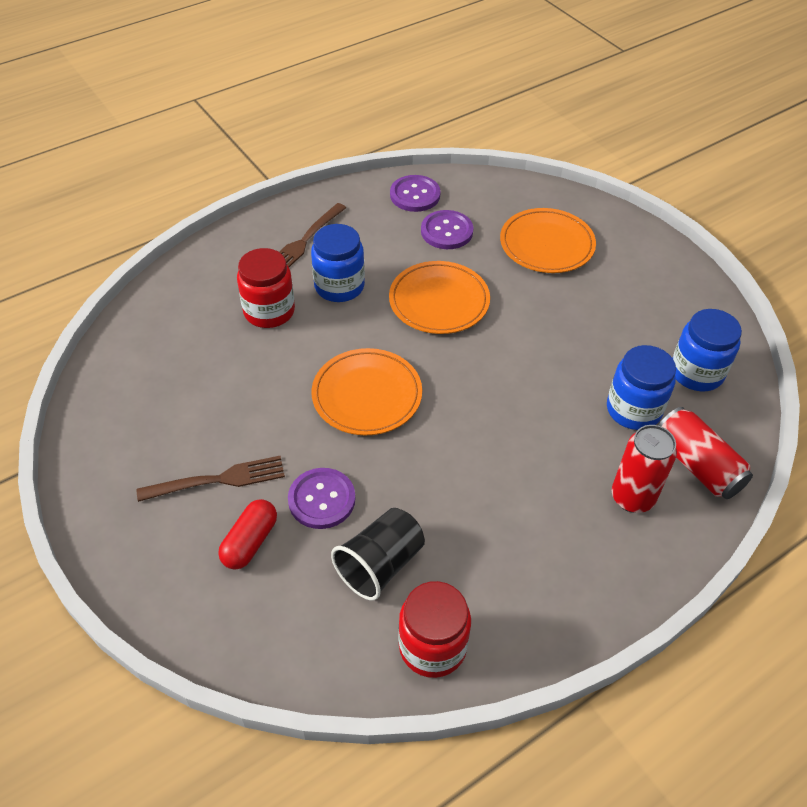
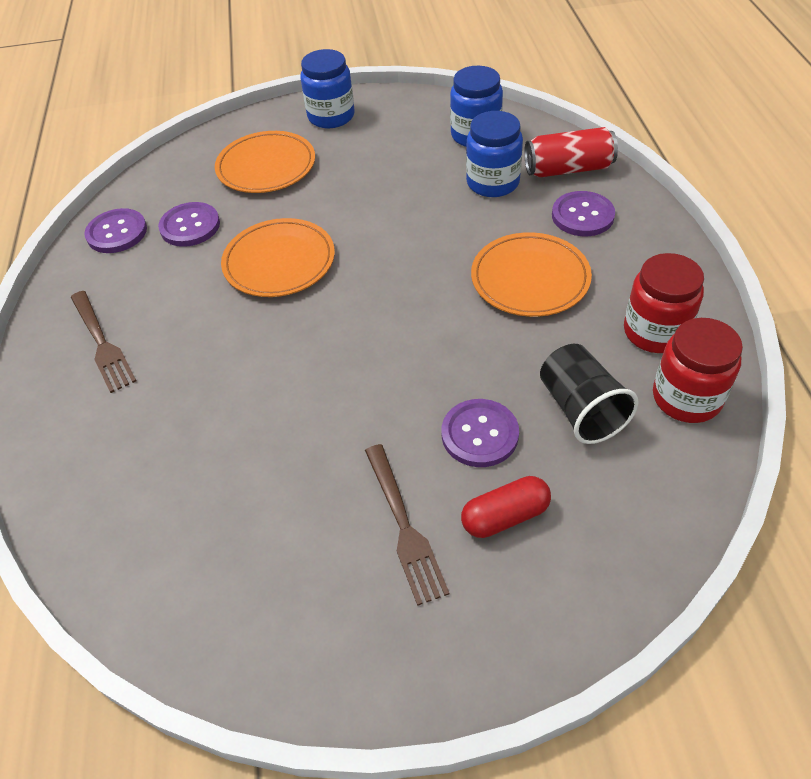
camera: 60 degrees left, 0 degrees up
brown fork [137,456,285,502] -> brown fork turned 150 degrees clockwise [365,444,450,606]
red capsule [218,499,277,570] -> red capsule turned 75 degrees counterclockwise [461,476,551,538]
red jar [237,248,295,328] -> red jar moved to [624,253,704,353]
blue jar [311,224,365,302] -> blue jar moved to [301,49,355,128]
orange plate [312,348,422,436] -> orange plate moved to [471,232,592,317]
red can [612,425,677,513] -> purple button [552,191,615,236]

